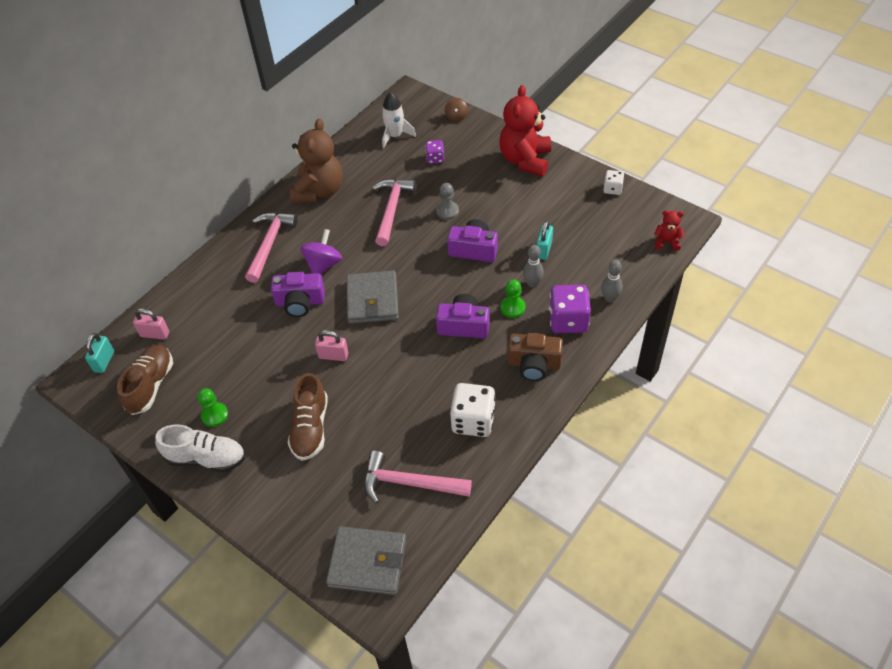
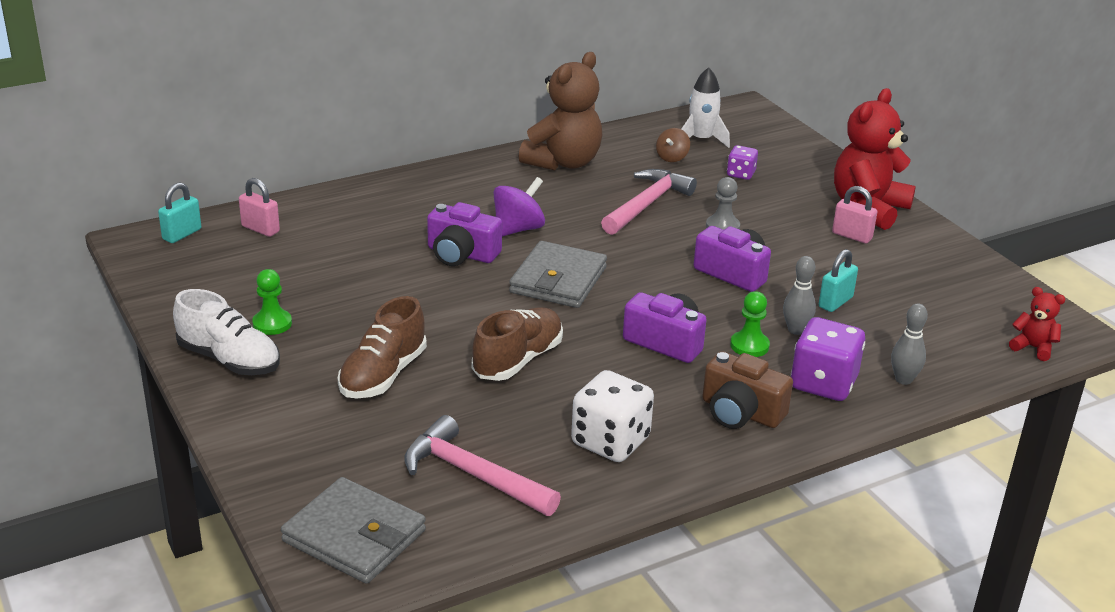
camera: 20 degrees right, 20 degrees down
brown shoe [117,345,173,415] -> brown shoe moved to [472,308,563,381]
pink hammer [245,212,298,283] -> none
pink padlock [315,330,348,361] -> pink padlock moved to [832,186,877,244]
brown spinning top [445,98,468,122] -> brown spinning top moved to [656,128,690,162]
white dice [603,170,624,195] -> none

